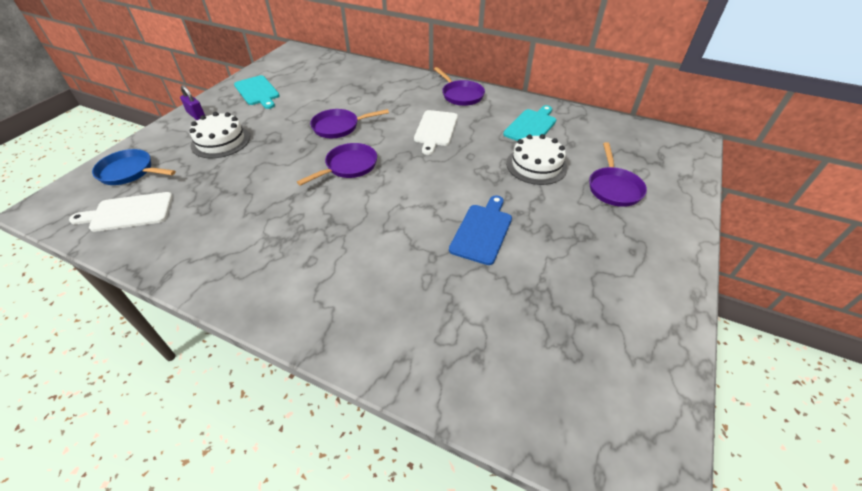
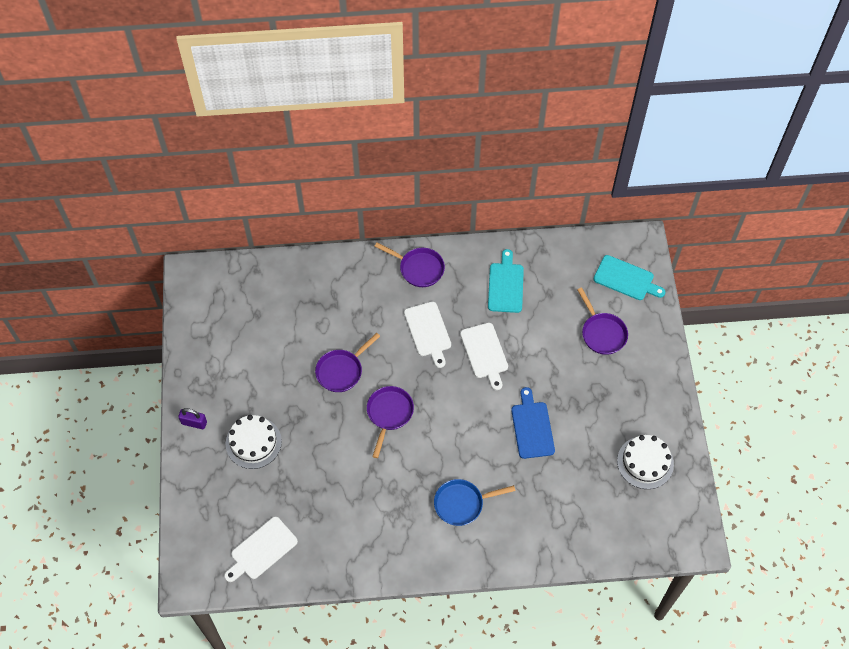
camera: 30 degrees left, 15 degrees up
blue pan [92,149,176,185] -> blue pan moved to [434,479,516,526]
turquoise cutting board [234,75,280,109] -> turquoise cutting board moved to [594,255,665,300]
white cake [506,134,567,185] -> white cake moved to [617,435,674,489]
none -> white cutting board [460,323,508,390]

